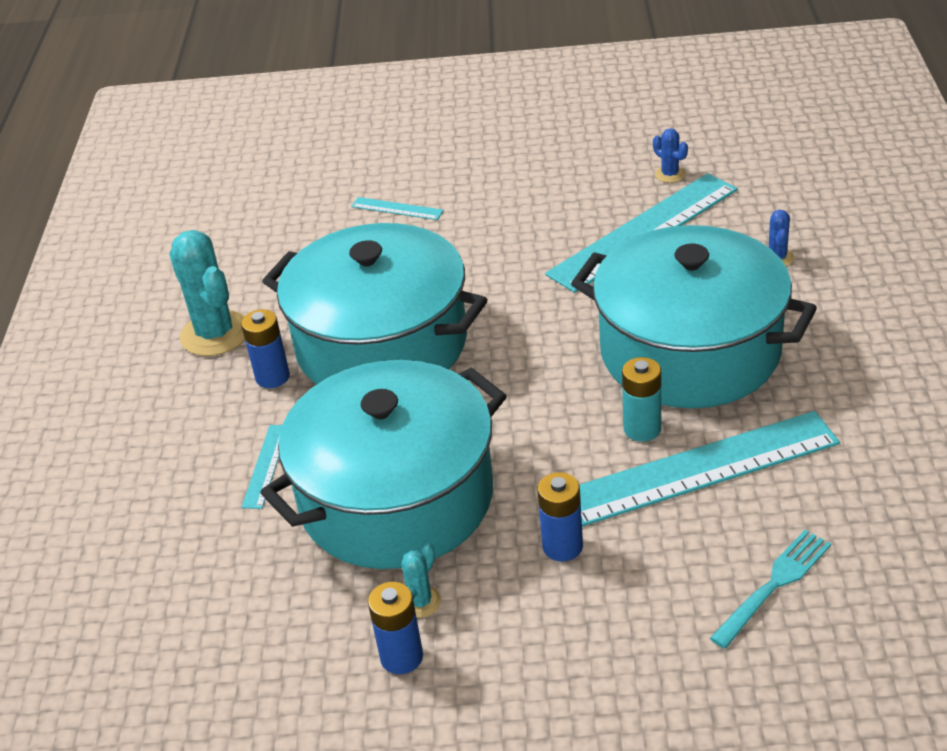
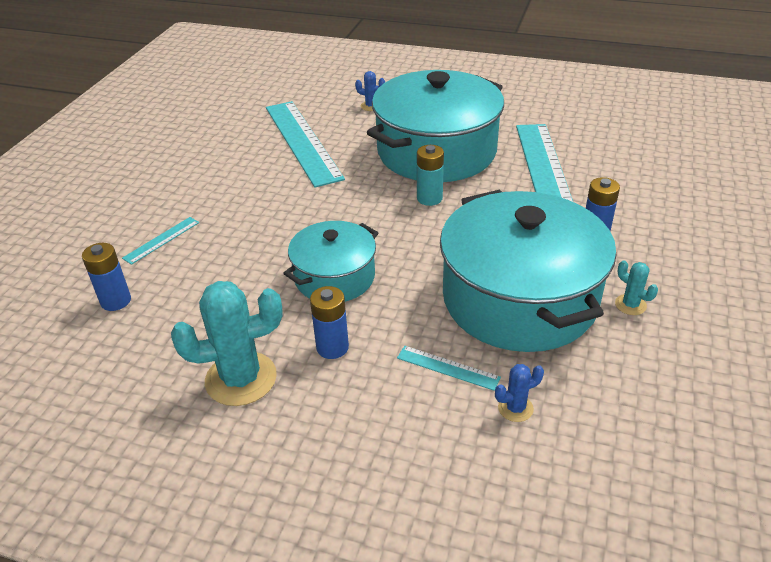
camera: 75 degrees left, 0 degrees up
turquoise pot [262,223,487,385] -> turquoise pot [283,221,378,301], size x0.55
blue battery [368,582,423,674] -> blue battery moved to [82,243,131,311]
turquoise battery [622,357,661,442] -> turquoise battery moved to [417,145,444,206]
blue cactus [653,128,688,183] -> blue cactus moved to [495,364,544,422]
turquoise fork [710,530,831,649] -> none

